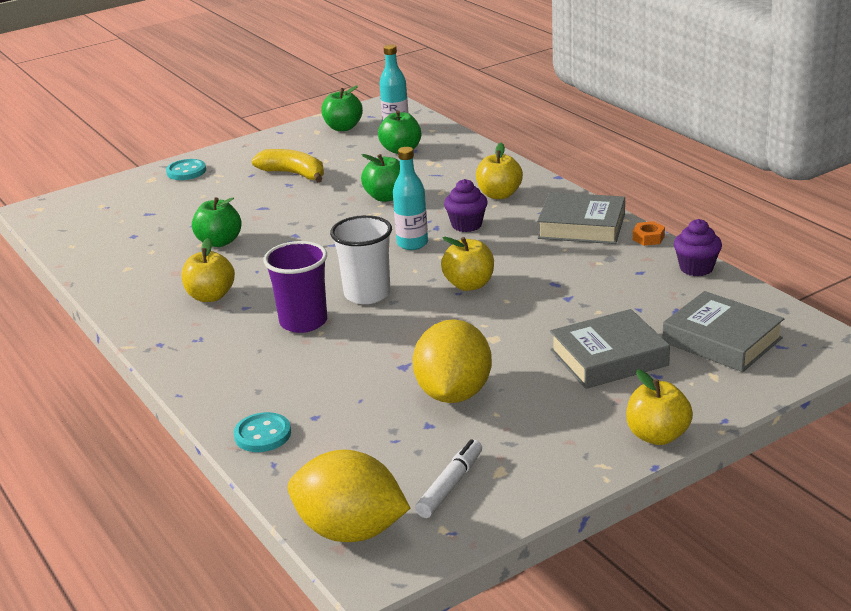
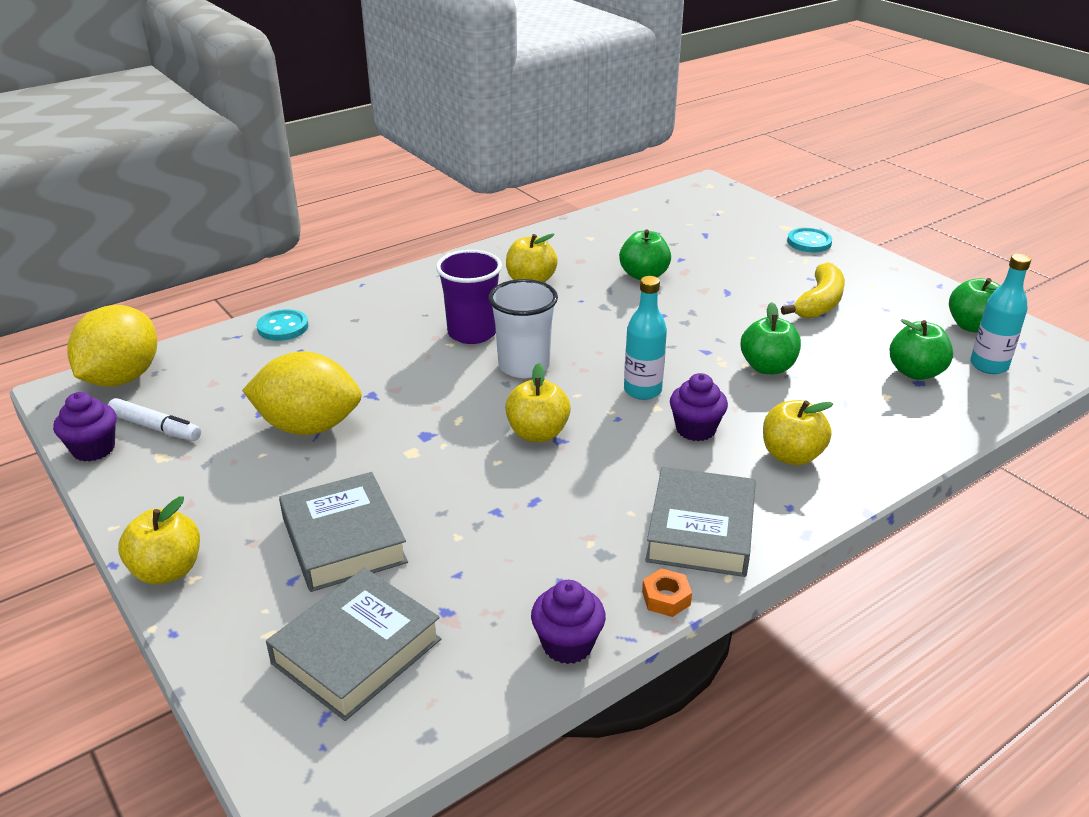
camera: 85 degrees right, 5 degrees up
none -> purple cupcake [53,392,117,462]

